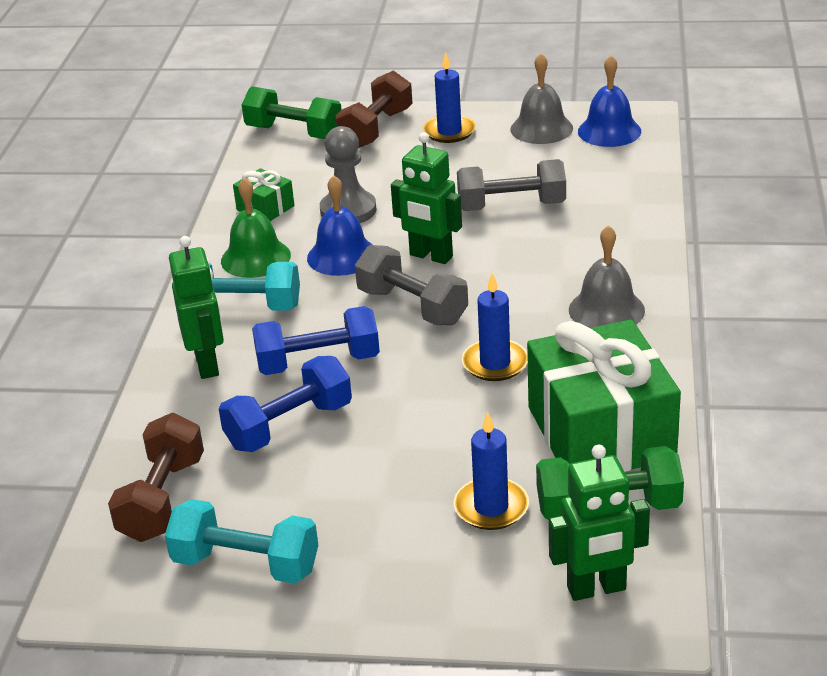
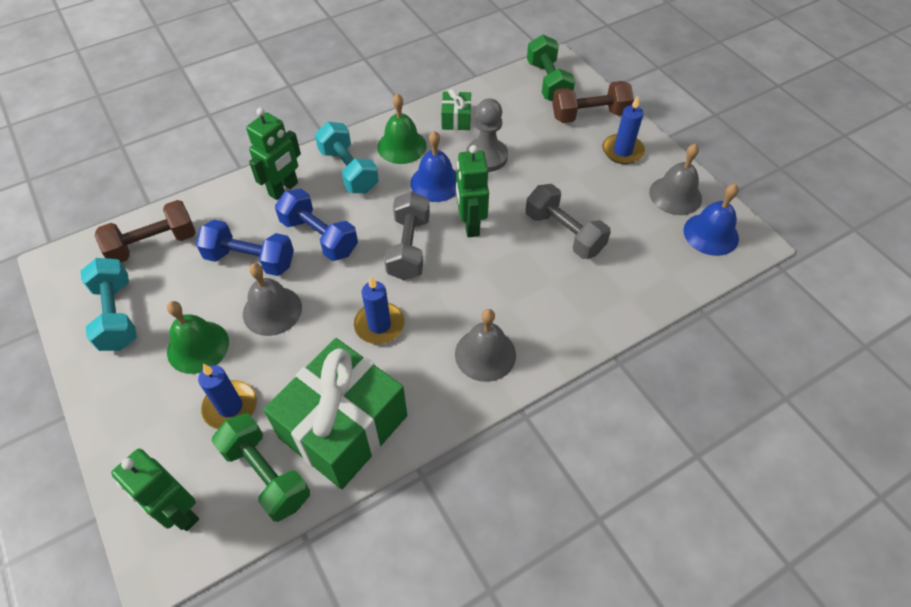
camera: 50 degrees right, 20 degrees up
none -> green bell [167,301,229,374]
none -> grey bell [243,263,302,336]

